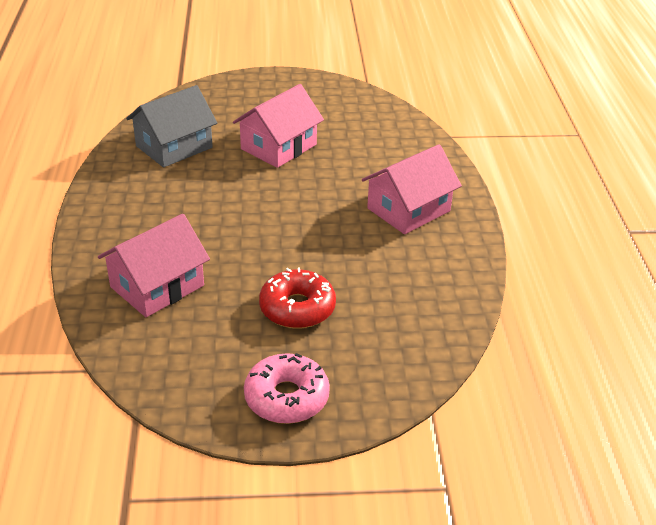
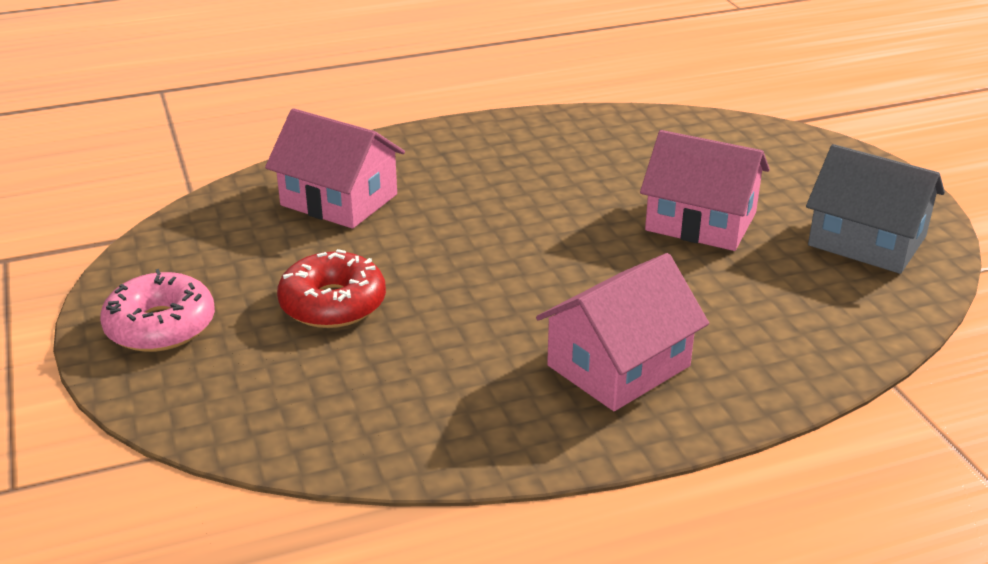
camera: 75 degrees right, 5 degrees down
grey house [126,85,217,168] -> grey house moved to [806,144,945,274]
pink house [362,144,462,234] -> pink house turned 75 degrees counterclockwise [536,253,709,411]

